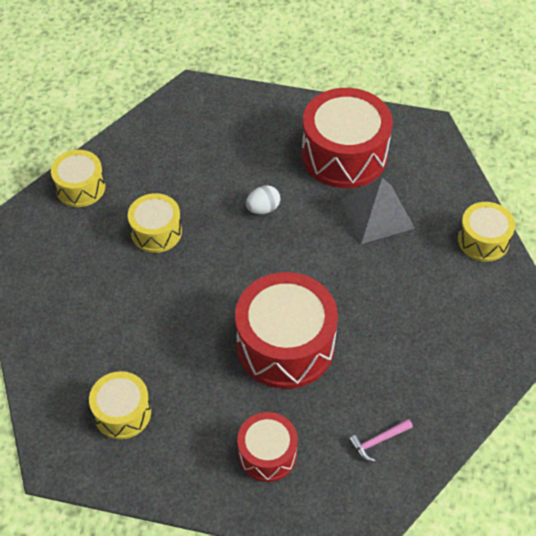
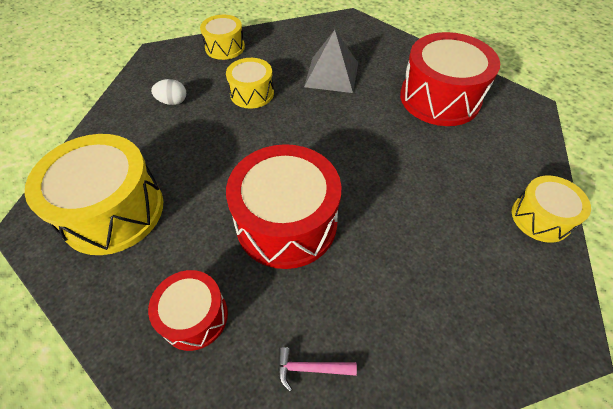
camera: 30 degrees right, 0 degrees up
yellow drum [89,371,151,439] -> yellow drum [25,134,163,255], size x1.79
white egg [246,185,280,214] -> white egg moved to [151,79,186,105]
grey pyramid [340,178,415,244] -> grey pyramid moved to [304,30,358,93]

